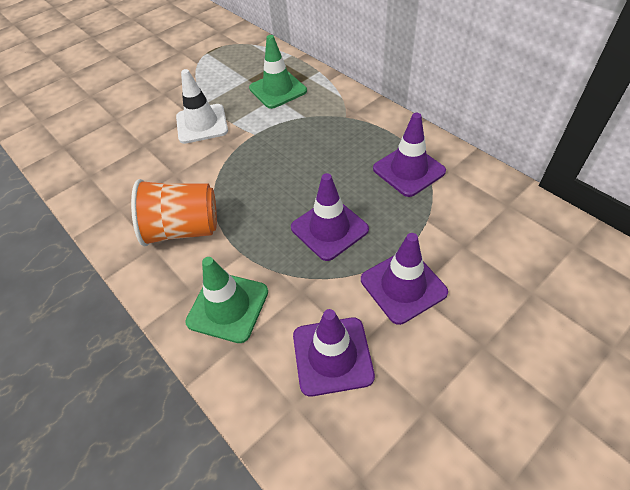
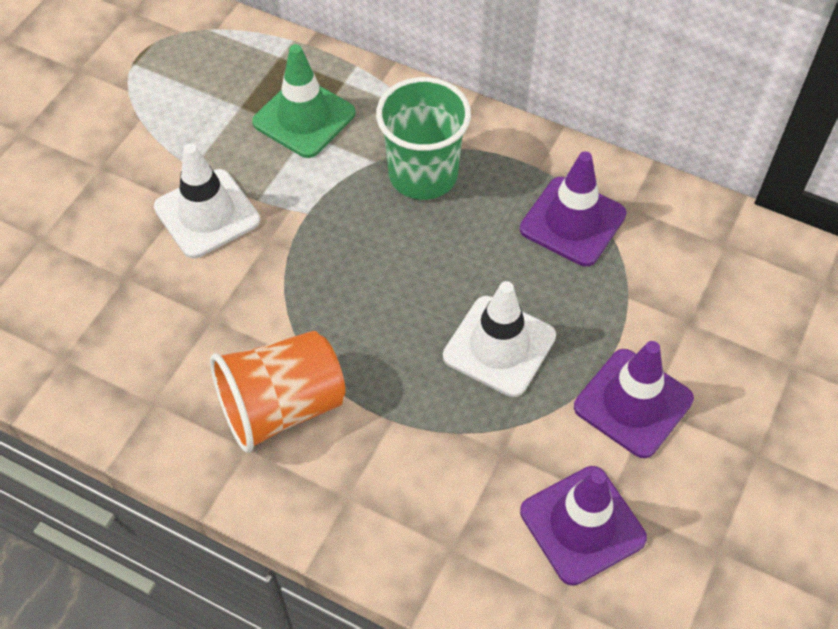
camera: 25 degrees left, 5 degrees up
green traffic cone [185,257,268,343] -> none
purple traffic cone [291,173,369,261] -> white traffic cone [443,281,556,397]
none -> green cup [376,77,471,200]

